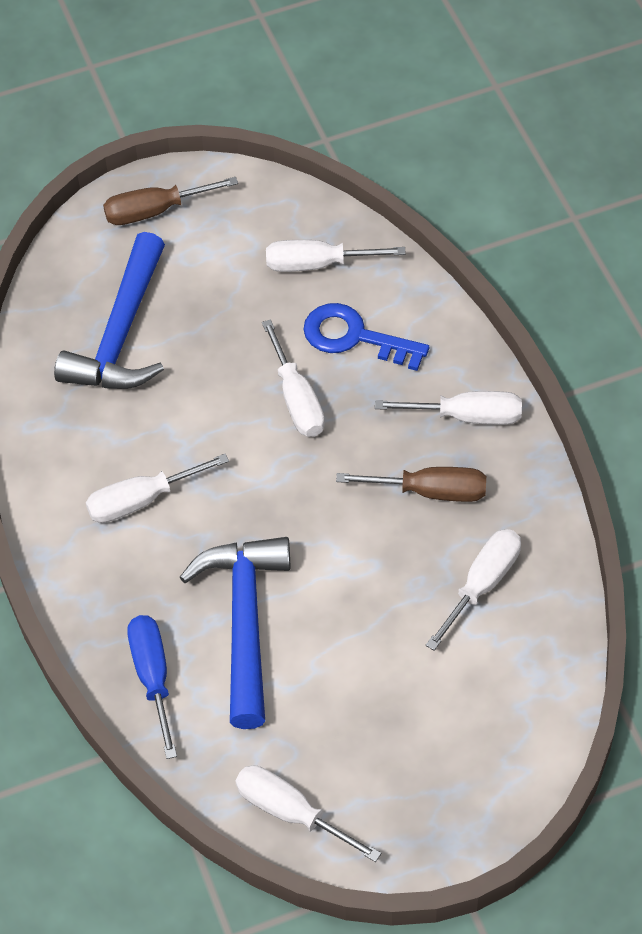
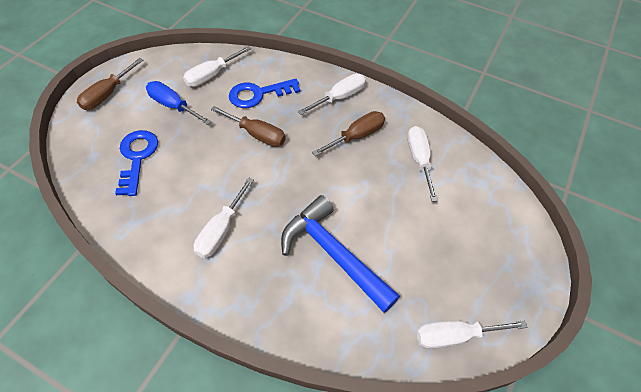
camera: 45 degrees left, 0 degrees up
blue hammer [54,232,165,389] -> blue key [115,130,158,196]
blue screwdriver [127,615,177,759] -> blue screwdriver moved to [146,81,212,125]
white screwdriver [262,319,325,437] -> brown screwdriver [211,106,286,147]

